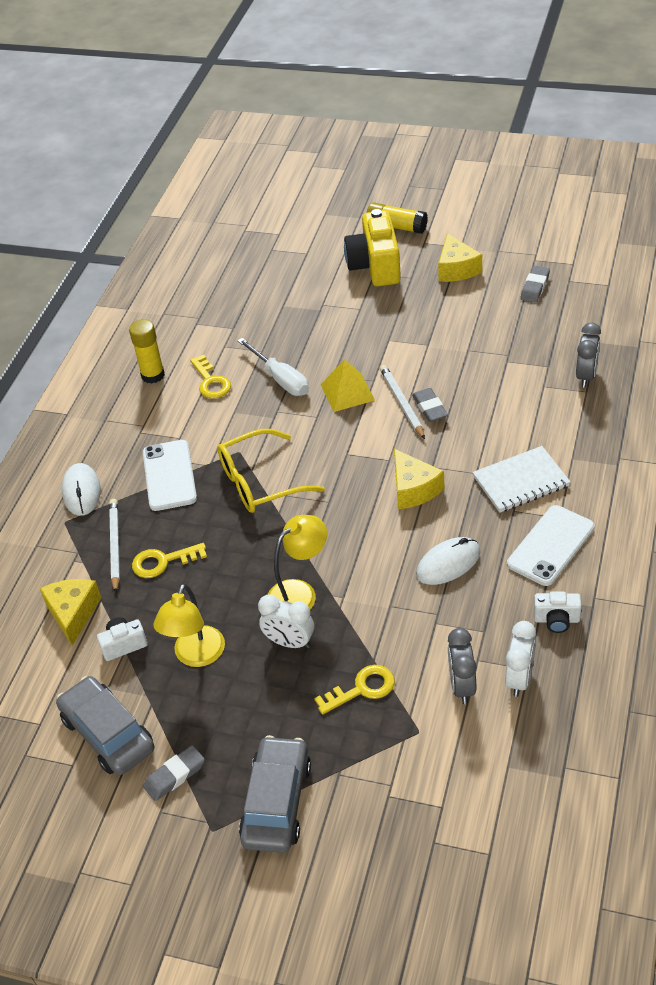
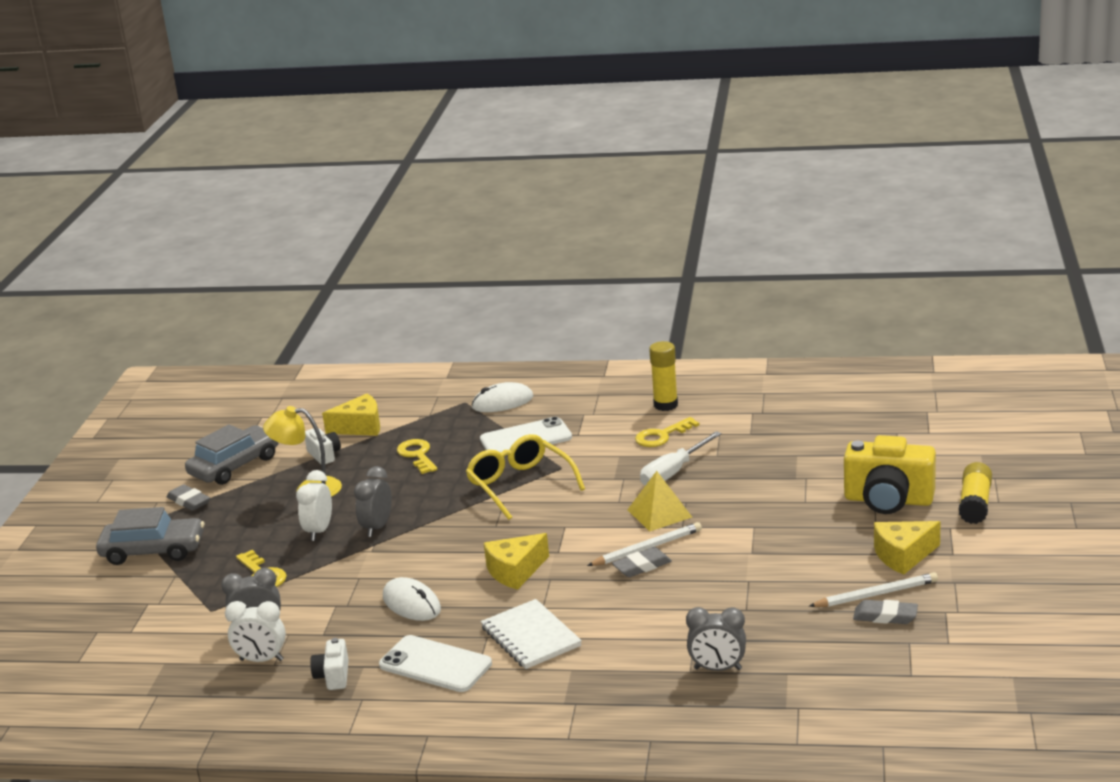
camera: 80 degrees right, 20 degrees down
white pencil [109,499,120,593] -> white pencil moved to [809,572,938,607]
yellow lamp [268,515,327,610] -> grey clock [354,466,392,537]
yellow camera [344,209,401,286] -> yellow camera turned 150 degrees counterclockwise [844,435,936,514]

